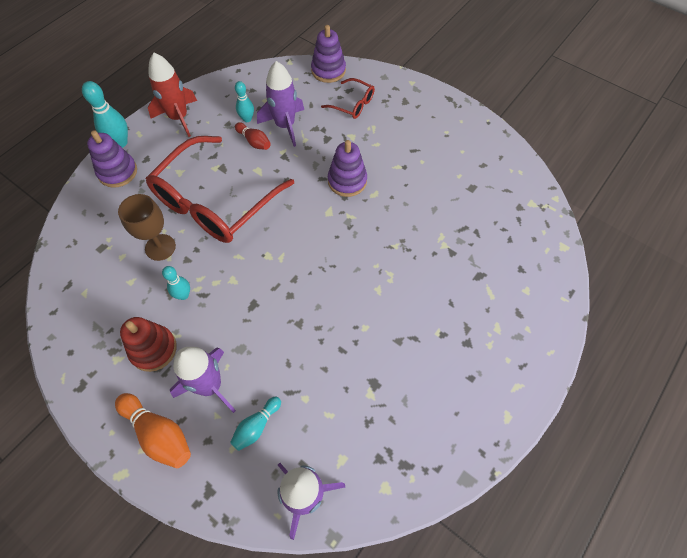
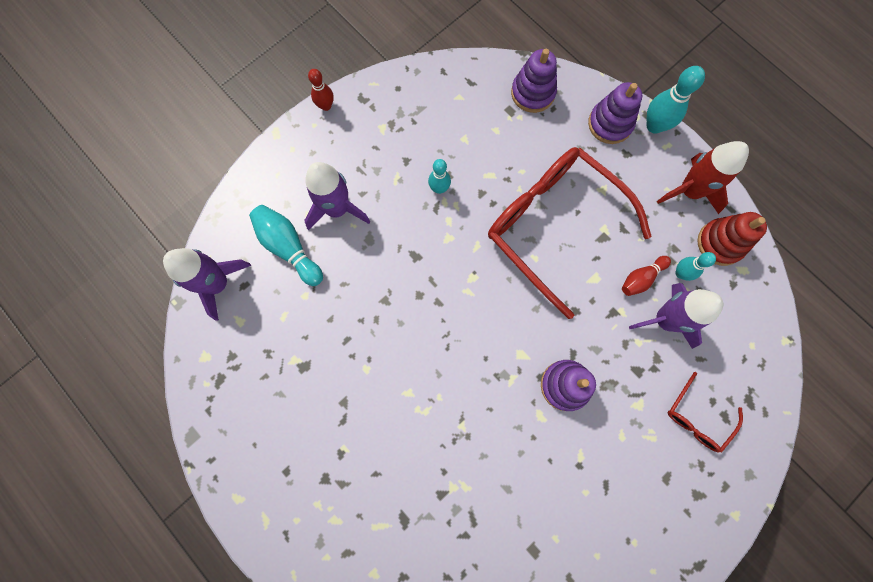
camera: 100 degrees right, 15 degrees up
orange bowling pin [115,393,191,468] -> none
brown goblet [118,194,176,261] -> none
red stacking toy [120,317,177,372] -> red stacking toy moved to [697,212,767,266]
turquoise bowling pin [230,397,281,451] -> turquoise bowling pin [249,205,323,286], size x1.58
purple stacking toy [311,25,346,83] -> purple stacking toy moved to [511,49,557,113]
none -> red bowling pin [308,69,334,111]

